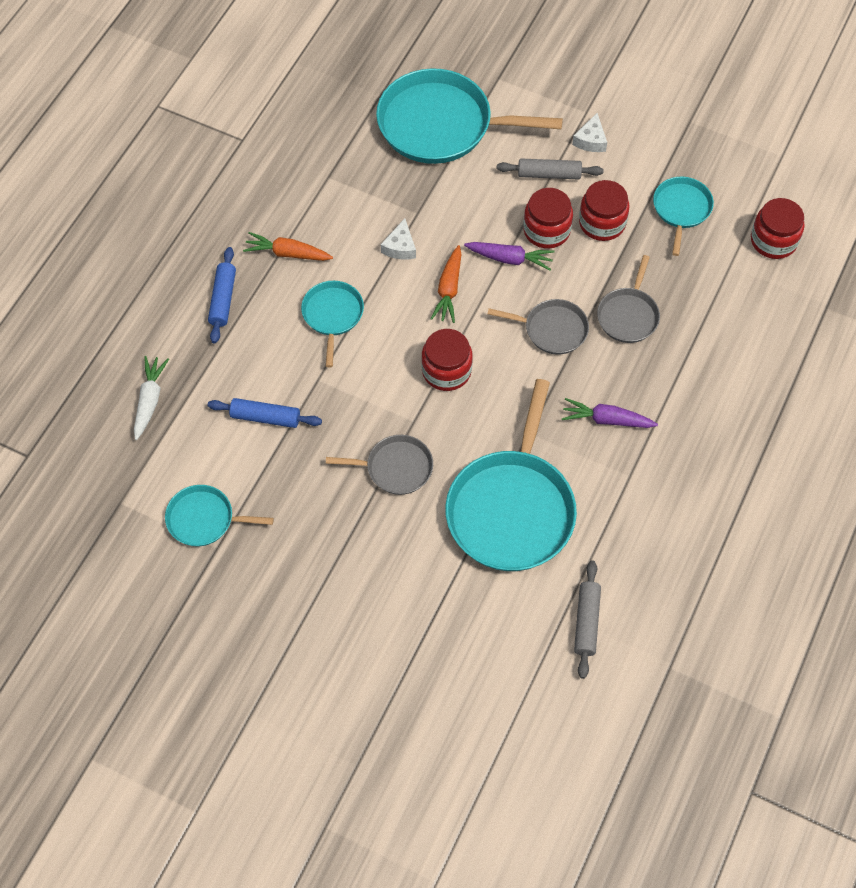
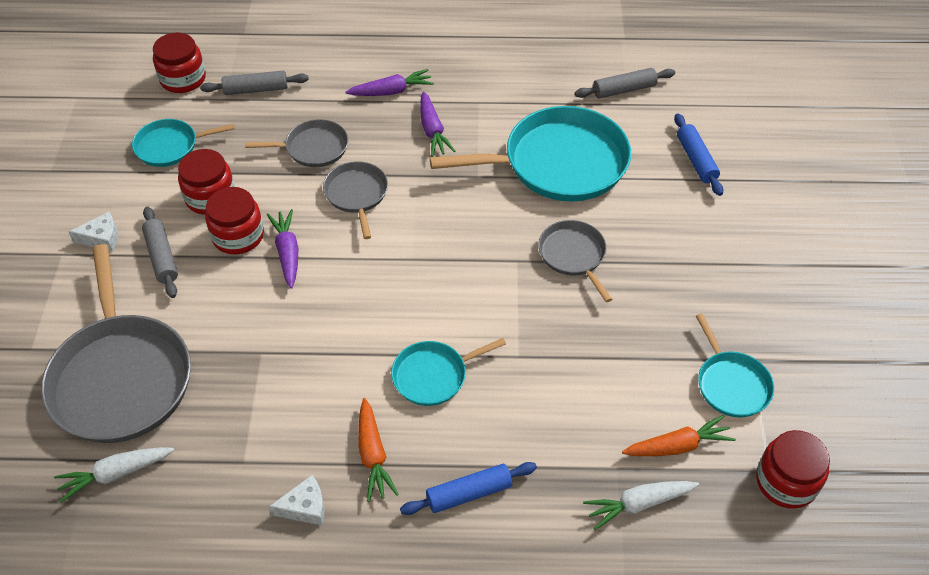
camera: 115 degrees left, 10 degrees down
blue rolling pin [208,398,322,428] -> blue rolling pin moved to [674,113,723,196]
turquoise pan [376,68,563,164] -> grey pan [41,244,191,443]
white cheese [381,218,416,259] -> white cheese moved to [269,475,324,525]
red jar [421,329,473,391] -> red jar moved to [756,430,830,509]
orange carrot [430,245,461,323] -> orange carrot moved to [622,415,736,456]
none -> white carrot [54,447,174,503]
none -> grey rolling pin [200,71,309,95]
none -> purple carrot [345,69,434,96]

